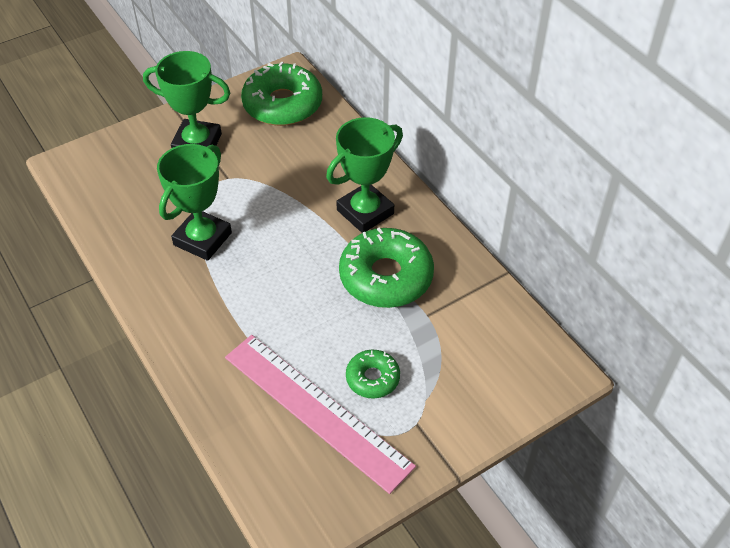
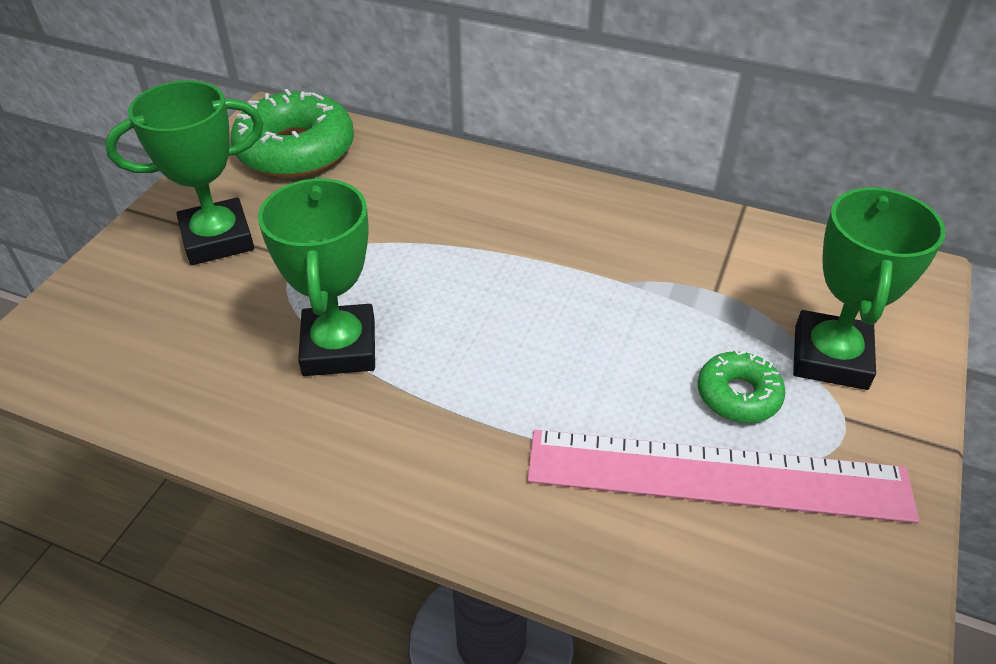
camera: 35 degrees left, 5 degrees down
green trophy [326,117,403,233] -> green trophy moved to [793,187,946,390]
green donut [339,227,434,308] -> none

